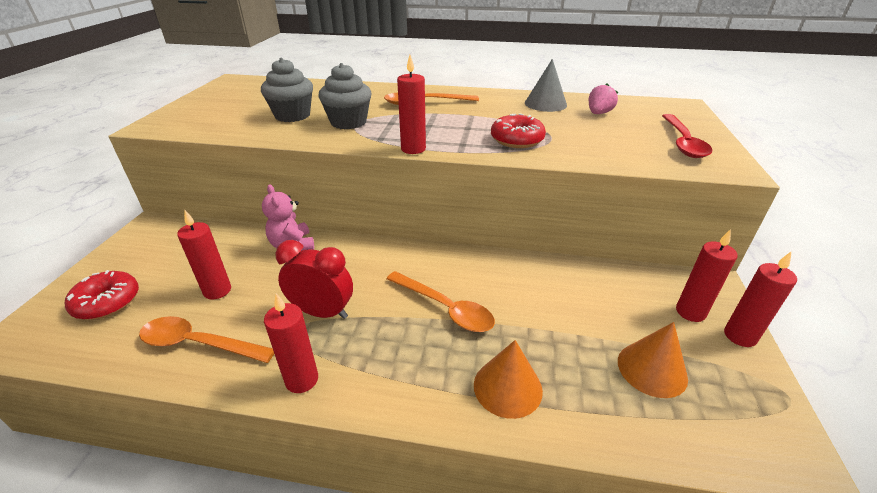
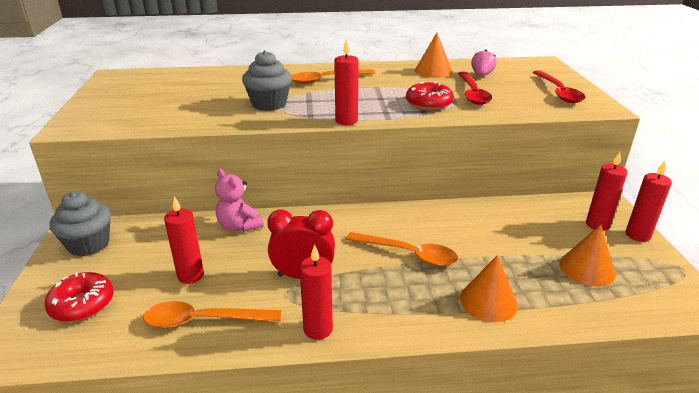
camera: 15 degrees left, 5 degrees down
grey cupcake [261,58,313,122] -> grey cupcake moved to [50,191,111,256]
grey cone [525,59,567,112] -> orange cone [415,33,452,78]
none -> red spoon [458,72,492,105]

